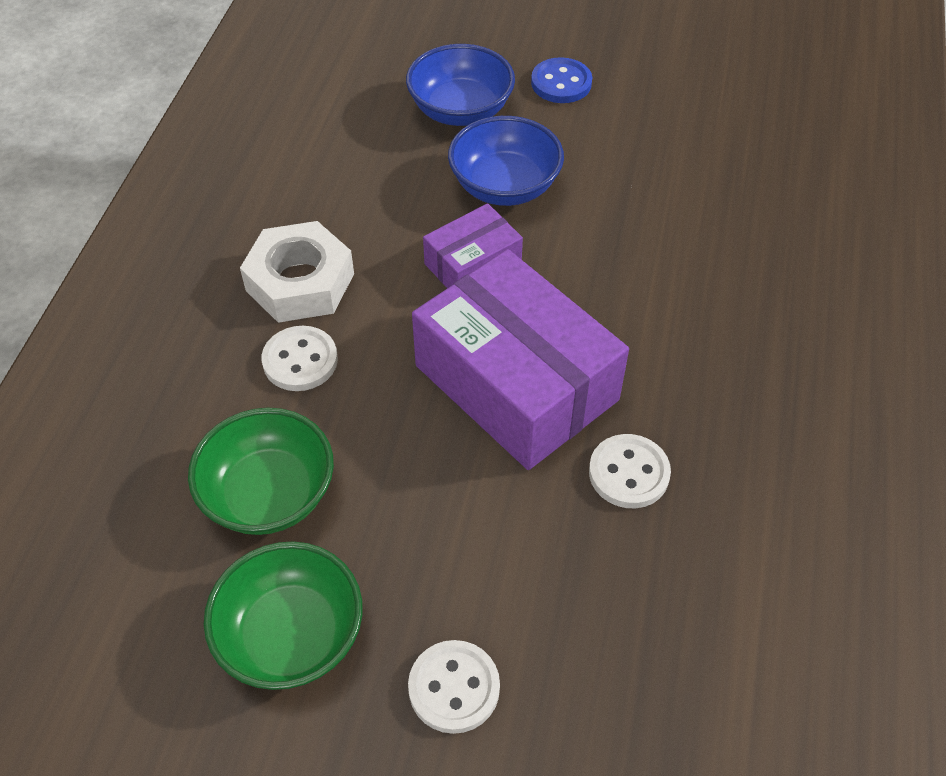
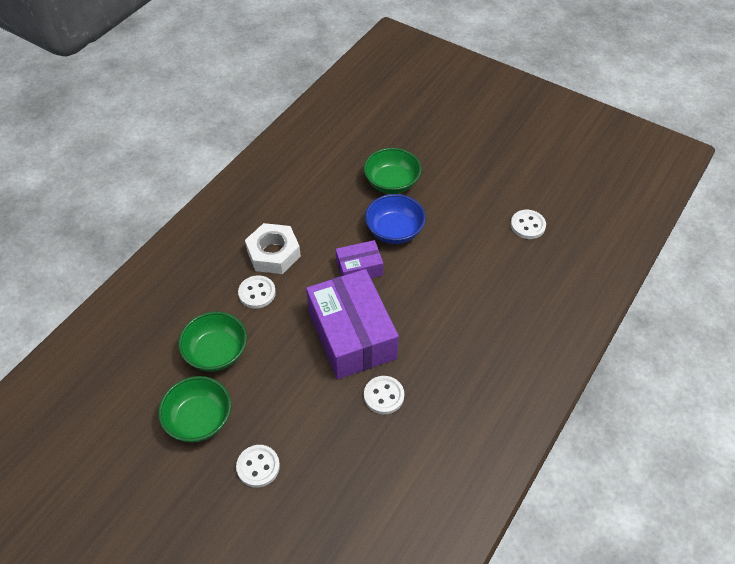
camera: 20 degrees right, 0 degrees up
blue bowl [406,44,515,126] -> green bowl [363,148,422,194]
blue button [531,57,592,103] -> none
none -> white button [511,210,546,239]

